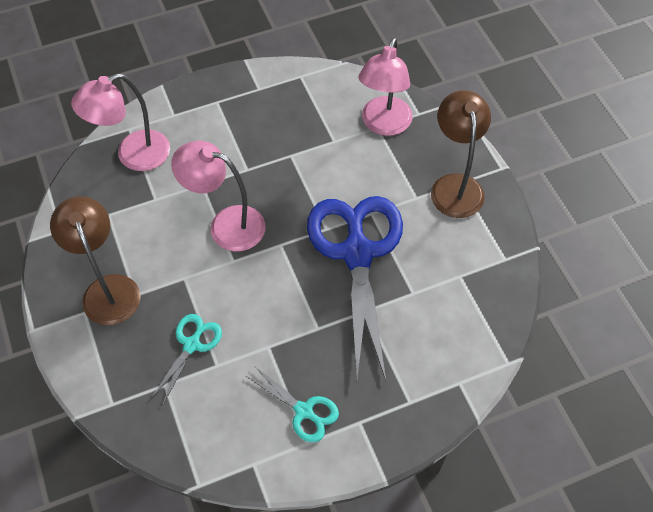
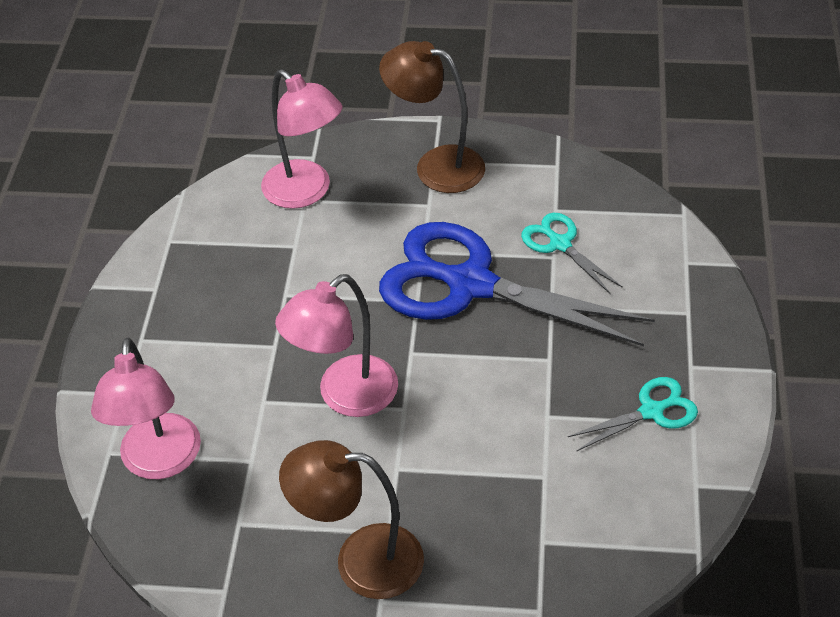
camera: 60 degrees left, 10 degrees down
turquoise scissors [151,314,222,404] -> turquoise scissors moved to [521,213,623,294]

